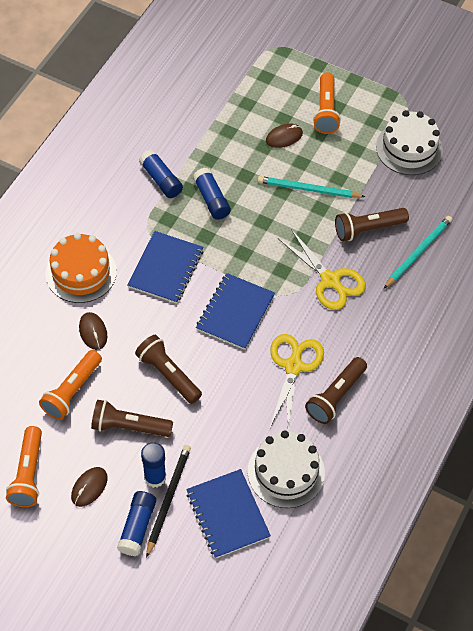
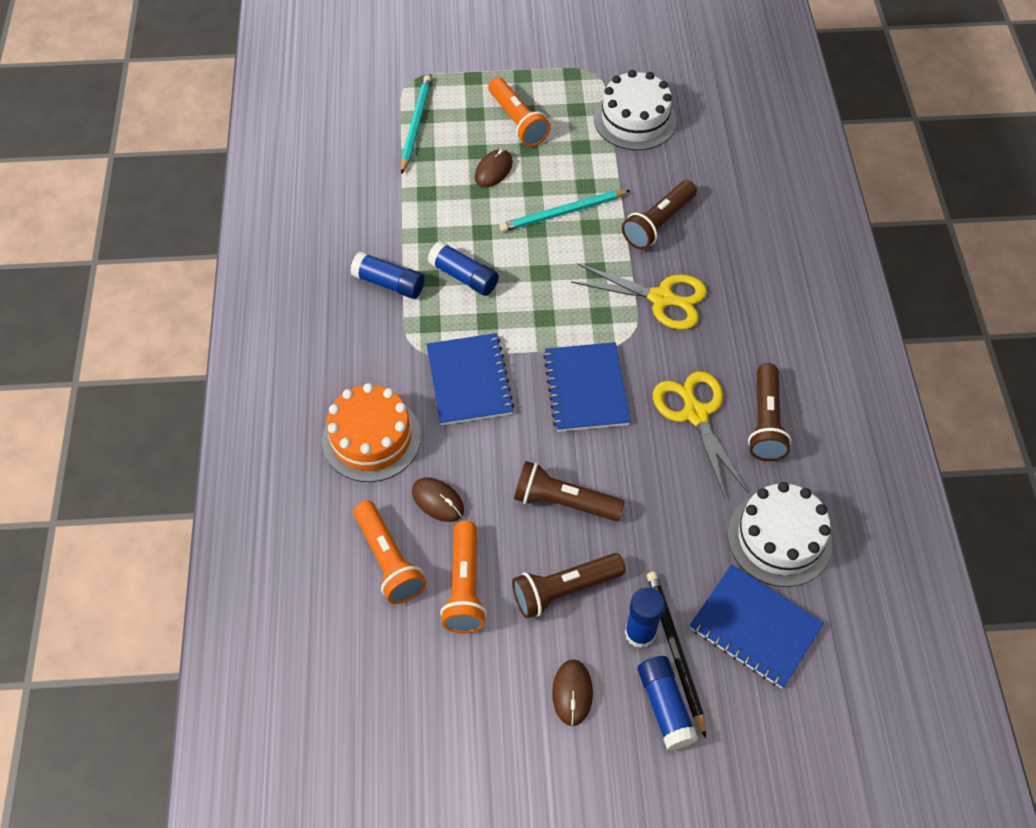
camera: 30 degrees left, 0 degrees up
orange flashlight [6,426,42,507] -> orange flashlight moved to [353,500,426,604]
turquoise pencil [384,216,452,288] -> turquoise pencil moved to [401,75,431,174]

